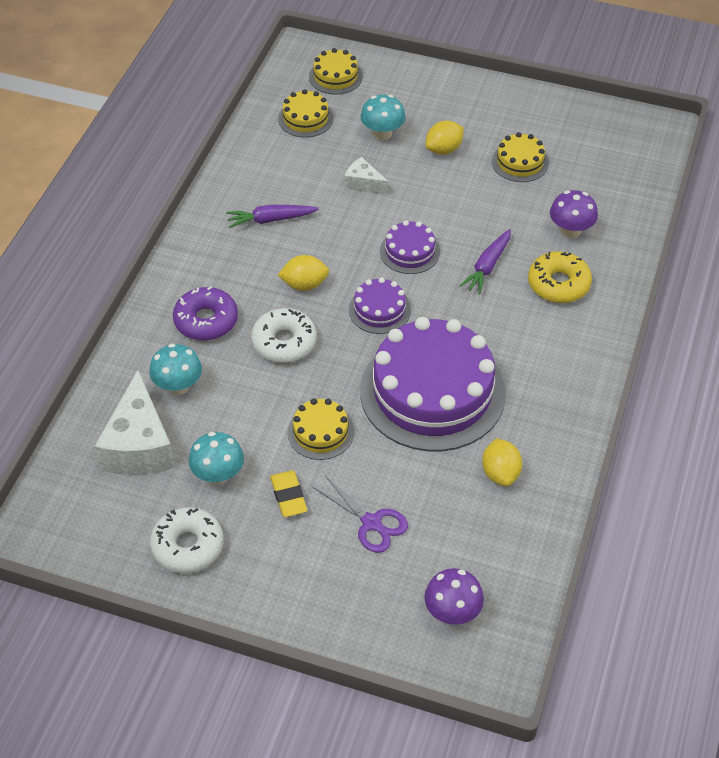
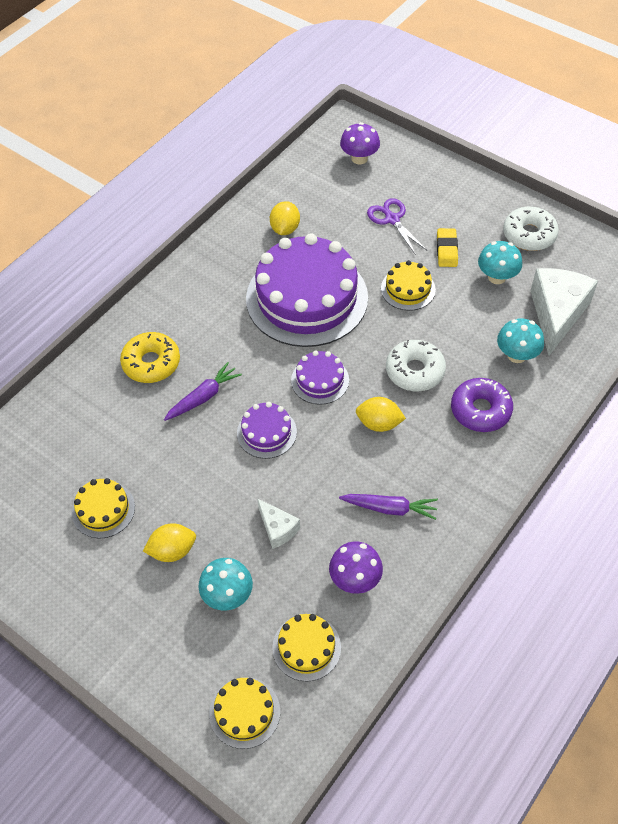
camera: 160 degrees left, 5 degrees up
purple mushroom [550,190,598,238] -> purple mushroom moved to [329,541,383,594]

